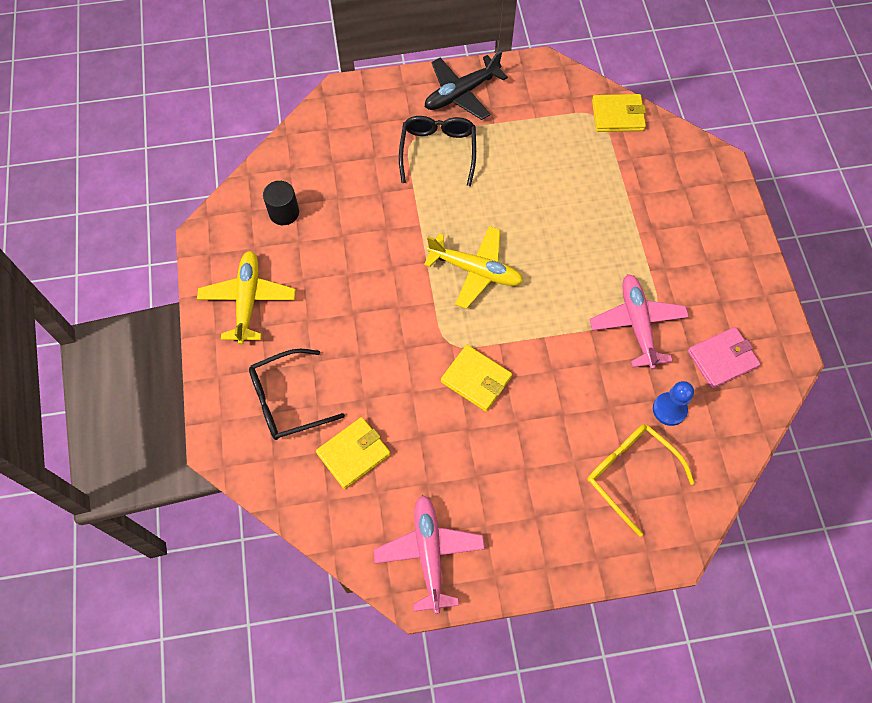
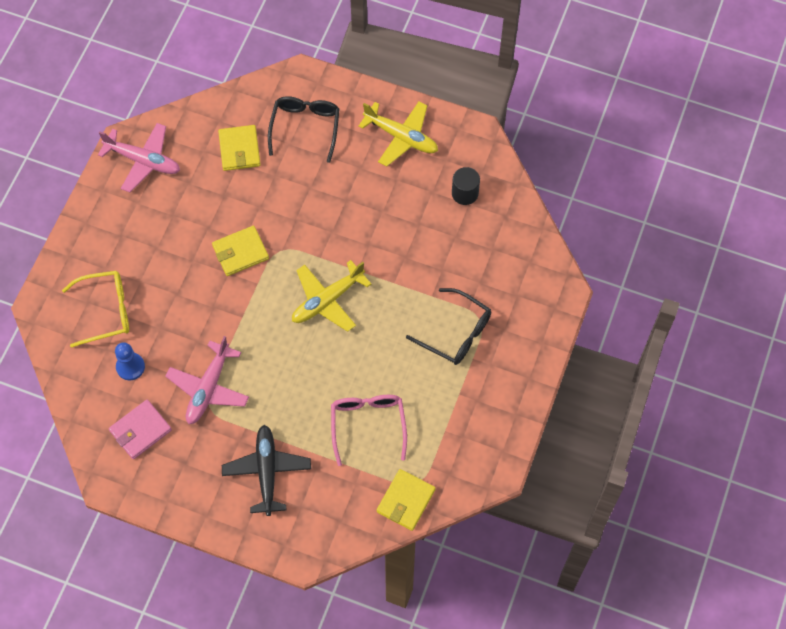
camera: 120 degrees right, 0 degrees up
black plane [425,51,508,120] -> black plane moved to [222,425,311,516]
pink plane [589,274,689,369] -> pink plane turned 90 degrees clockwise [165,336,249,424]
pink wallet [688,327,761,389] -> pink wallet turned 45 degrees clockwise [109,400,172,459]
none -> pink glasses [331,395,407,466]

